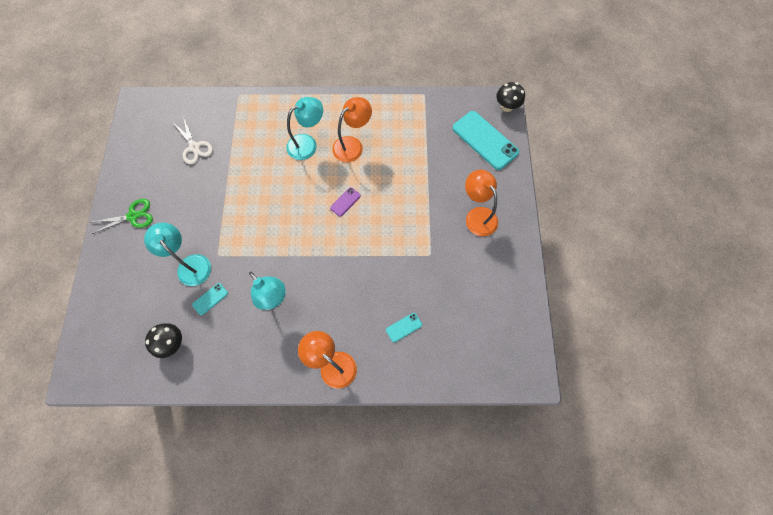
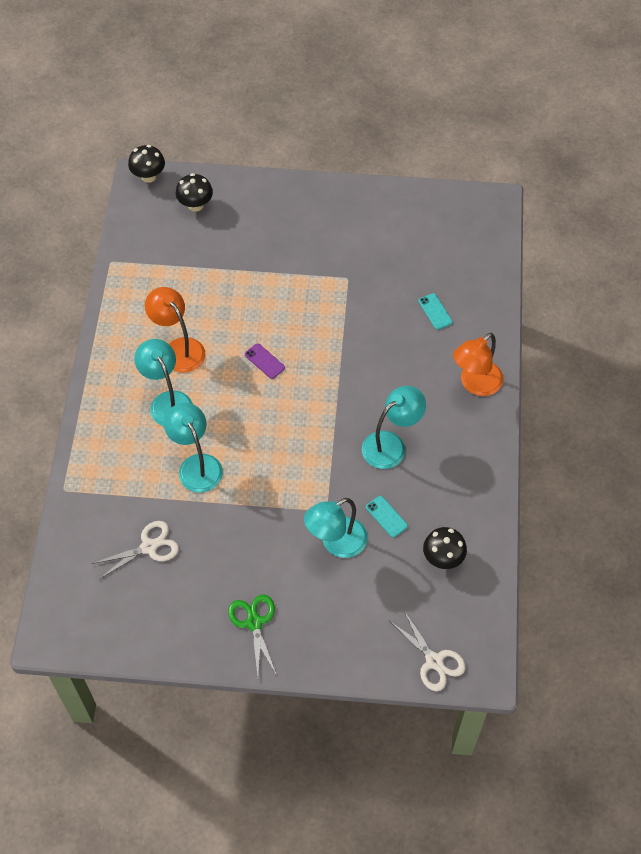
camera: 85 degrees left, 10 degrees down
turquoise phone [452,111,519,170] -> black mushroom [176,173,213,212]
orange lamp [465,170,498,236] -> none
none -> turquoise lamp [164,403,223,493]
none -> white scissors [390,611,466,691]

